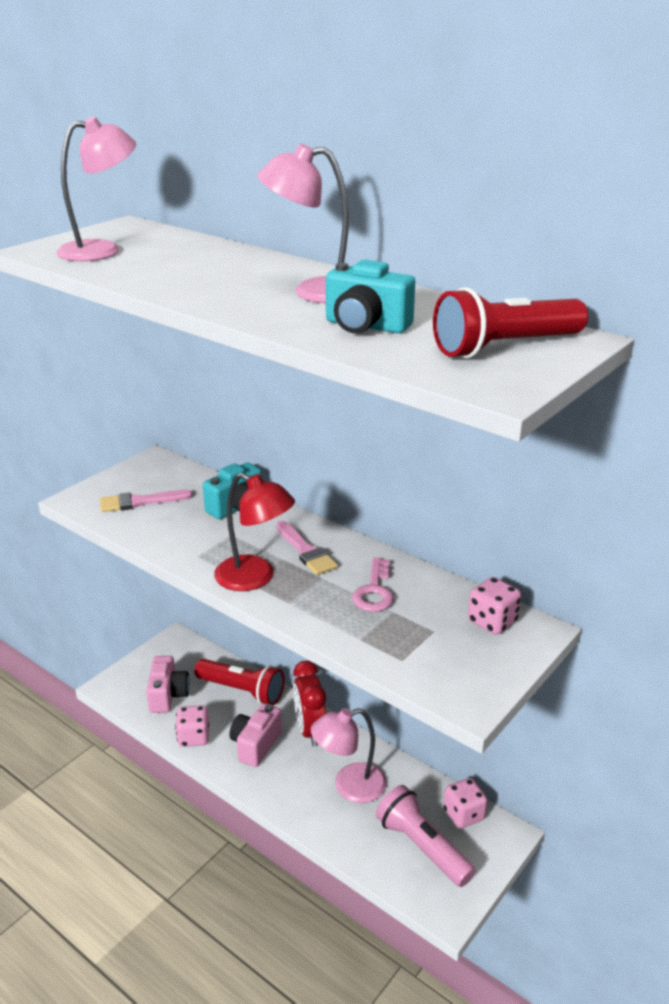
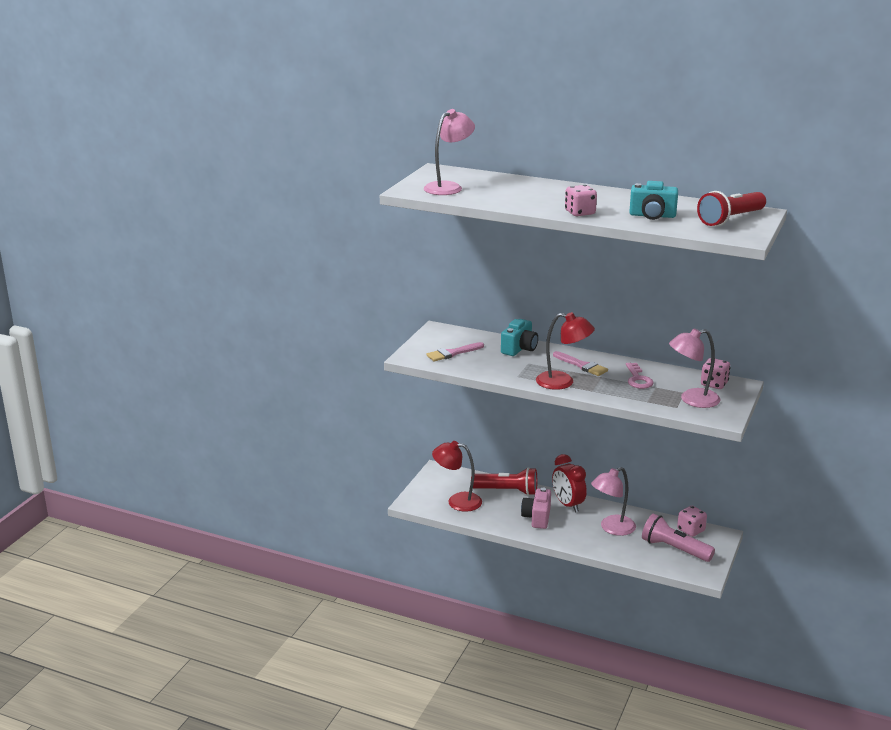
camera: 15 degrees left, 5 degrees down
pink camera [146,656,190,713] -> red lamp [432,441,482,512]
pink dice [175,705,209,747] -> pink dice moved to [565,185,597,217]
pink lamp [257,143,349,303] -> pink lamp moved to [669,328,721,408]

